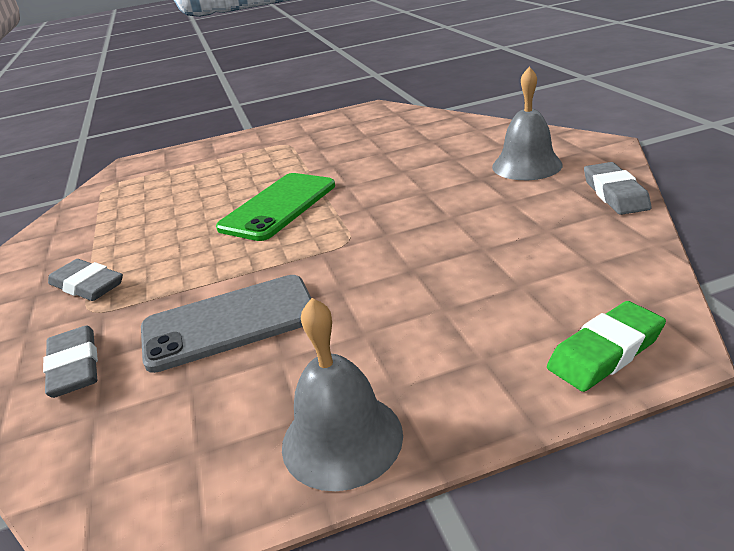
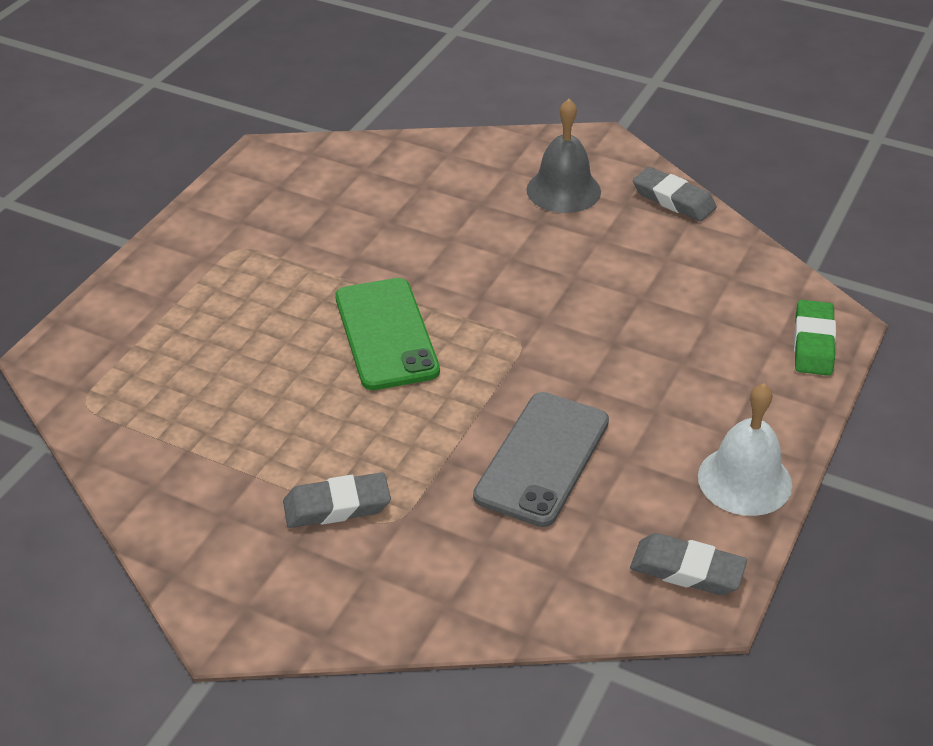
camera: 50 degrees left, 10 degrees up
grey eraser [43,325,98,398] -> grey eraser moved to [630,533,747,595]
grey bell [282,298,403,491] -> white bell [698,383,792,516]

